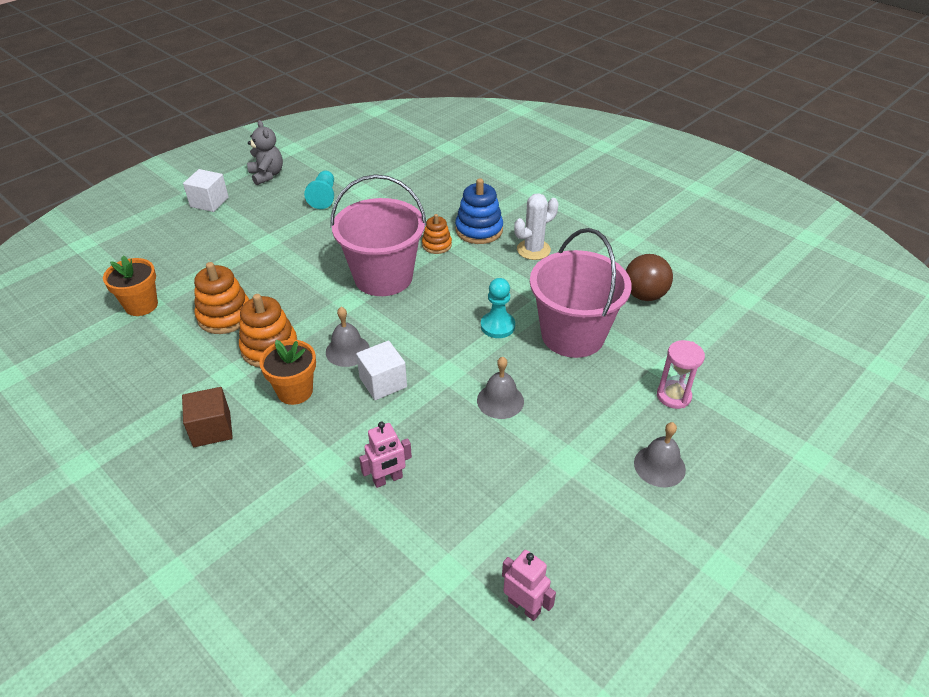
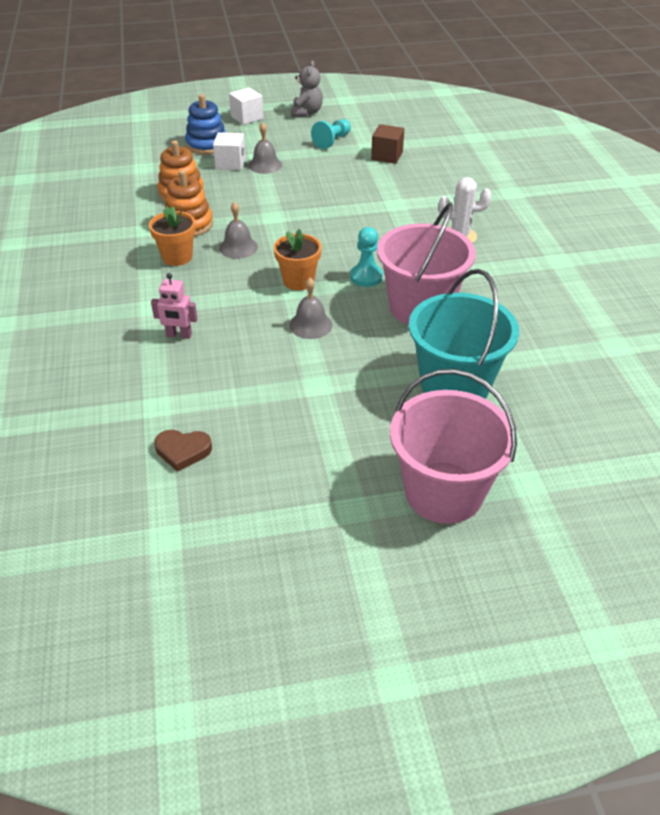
camera: 35 degrees right, 0 degrees up
orange flower pot [103,256,158,316] -> orange flower pot moved to [274,229,322,290]
brown cube [182,387,233,447] -> brown cube moved to [371,124,404,164]
pink bucket [330,174,427,296] -> pink bucket moved to [390,369,517,524]
white cube [356,341,407,400] -> white cube moved to [213,132,246,170]
orange stacking toy [422,214,452,254] -> none
blue stacking toy [455,178,503,244] -> blue stacking toy moved to [185,94,226,155]
pink robot [502,550,556,621] -> brown heart [154,430,212,472]
brown ball [626,254,673,301] -> none
grey bell [634,422,686,487] -> grey bell moved to [249,122,282,174]
pink hourglass [657,340,705,409] -> turquoise bucket [409,269,519,399]

